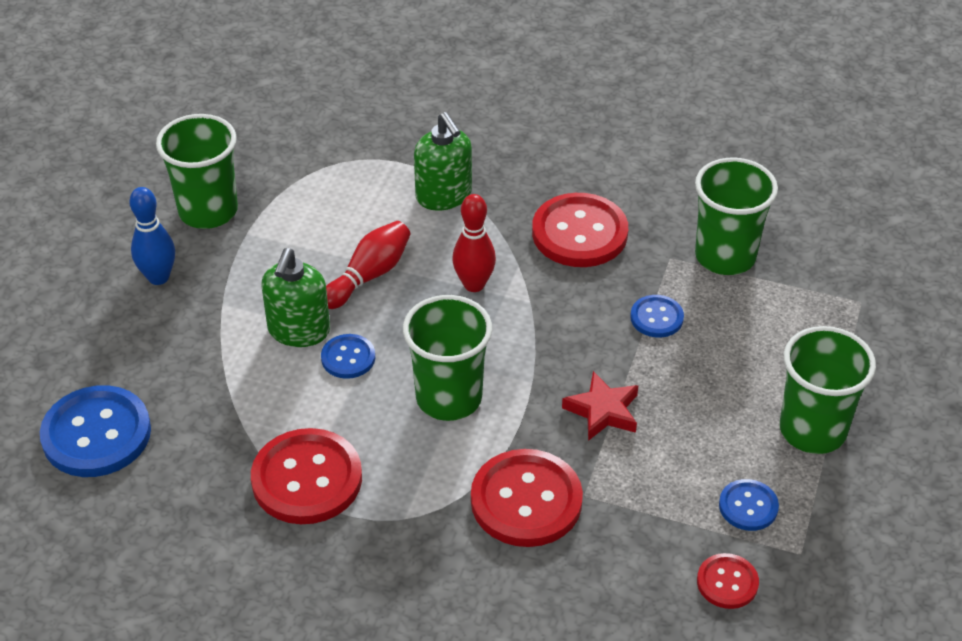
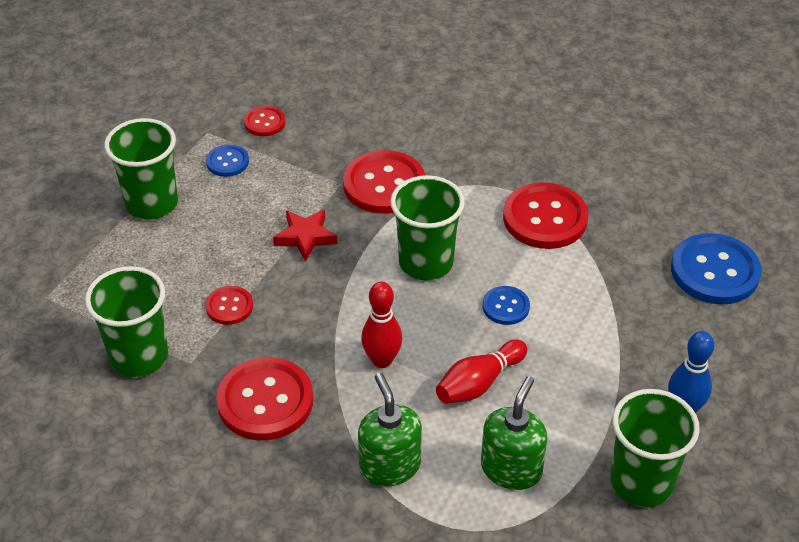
camera: 170 degrees left, 0 degrees up
green soap dispenser [261,248,330,347] -> green soap dispenser moved to [481,376,547,490]
blue button [630,295,684,338] -> red button [205,286,253,325]

